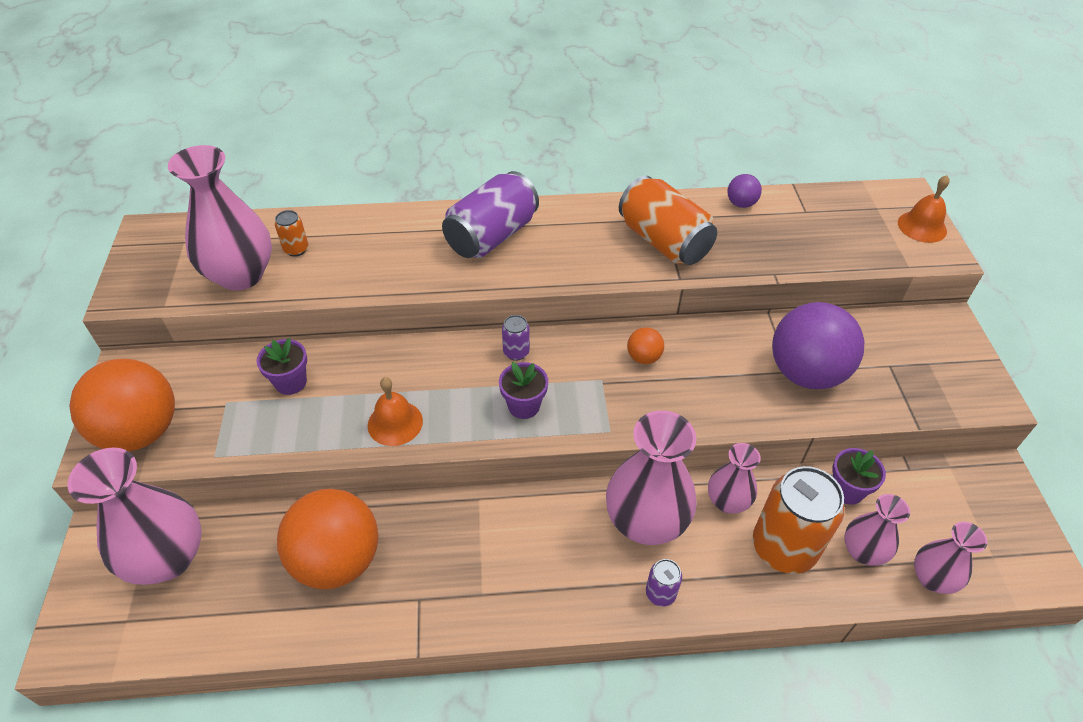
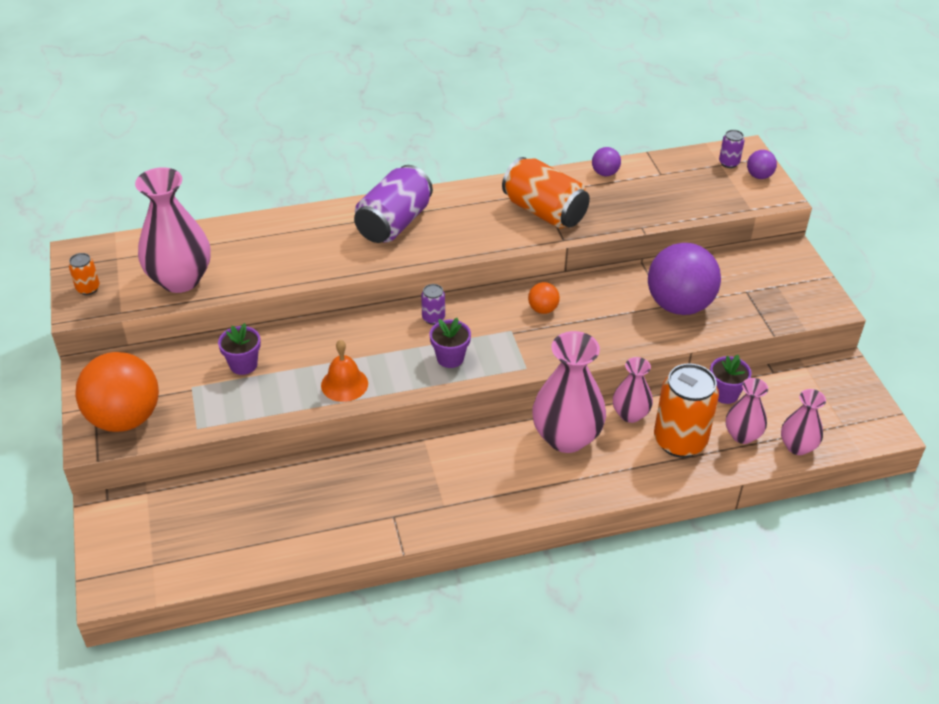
camera: 10 degrees left, 5 degrees down
pink vase [68,448,202,585] -> none
orange can [275,210,308,257] -> orange can moved to [69,253,100,295]
orange ball [277,489,379,589] -> none
purple can [646,559,682,607] -> purple can moved to [719,130,745,168]
orange bell [898,175,950,243] -> purple ball [747,150,777,179]

